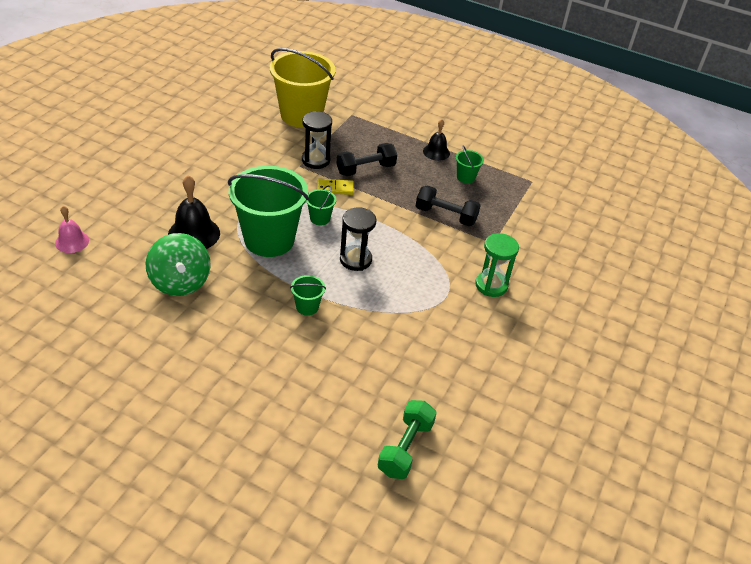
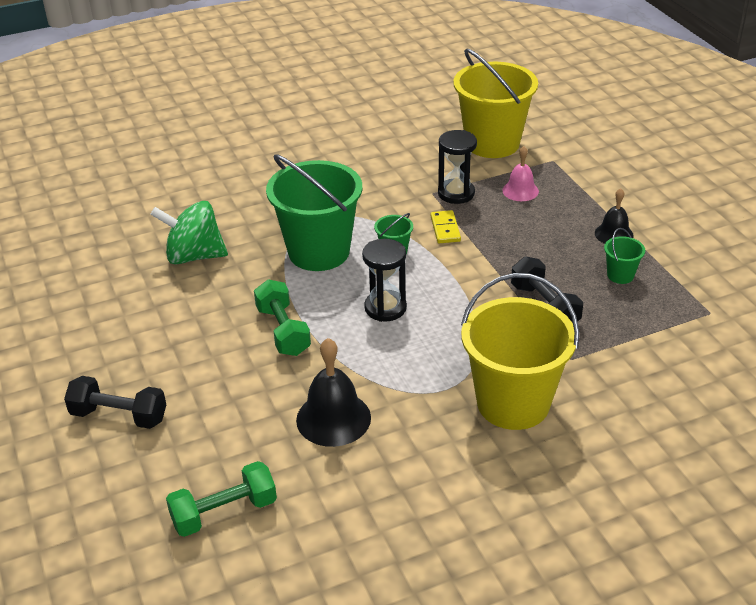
camera: 45 degrees right, 5 degrees down
pink bell [55,206,89,253] -> pink bell moved to [502,146,539,201]
green spinning top [145,233,211,296] -> green spinning top turned 75 degrees clockwise [150,201,228,264]
black bell [168,175,220,249] -> black bell moved to [296,338,371,447]
green bucket [290,275,326,316] -> green dumbbell [254,279,311,356]
yellow domino [317,179,354,195] -> yellow domino turned 45 degrees clockwise [430,210,461,243]
black dumbbell [337,143,397,176] -> black dumbbell moved to [64,376,166,429]
green hourglass [475,233,519,297] -> yellow bucket [461,273,579,430]

